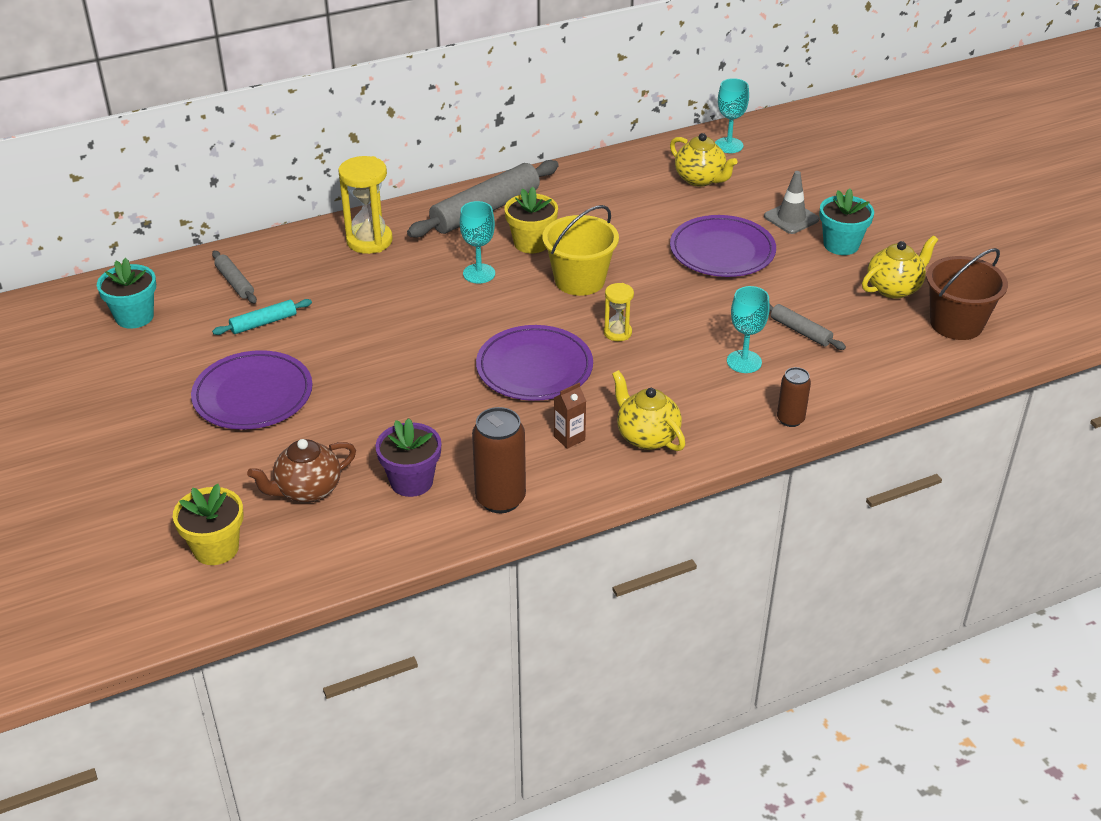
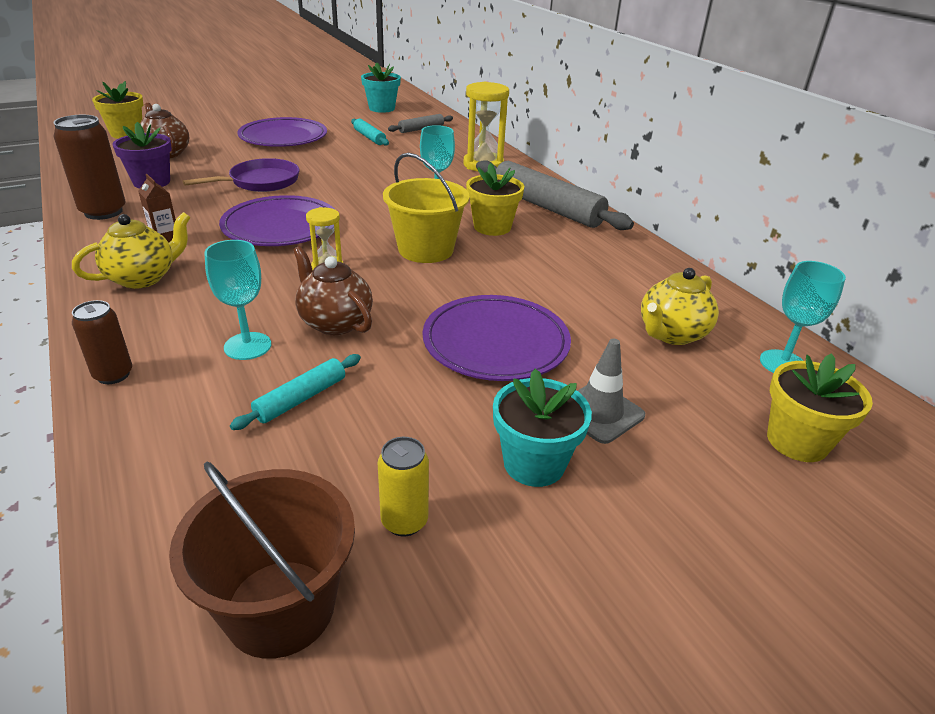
camera: 85 degrees right, 5 degrees down
grey rolling pin [769,304,846,350] -> turquoise rolling pin [230,354,361,430]
yellow teapot [862,235,938,299] -> yellow can [378,437,429,536]
none -> purple pan [183,158,300,192]
none -> brown teapot [293,246,373,335]
none -> yellow flower pot [767,353,873,462]

